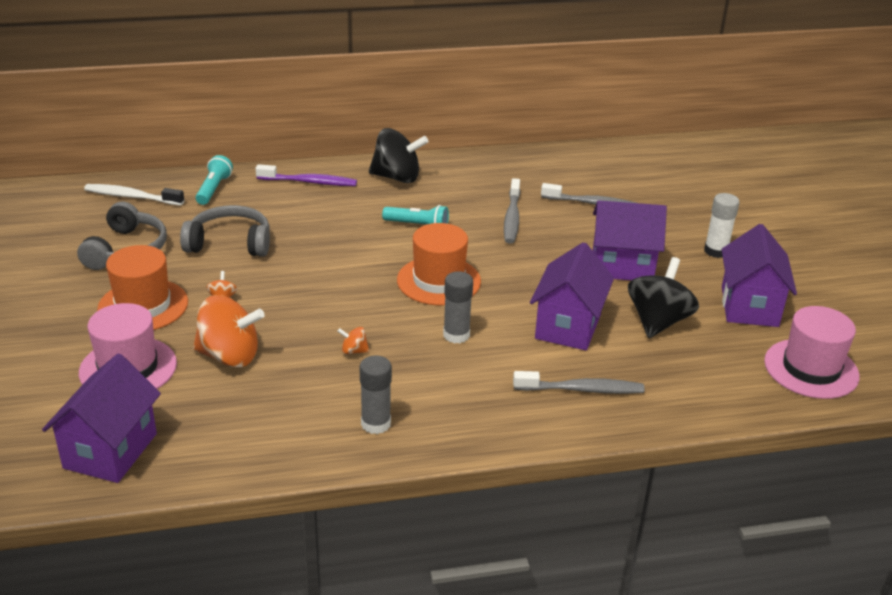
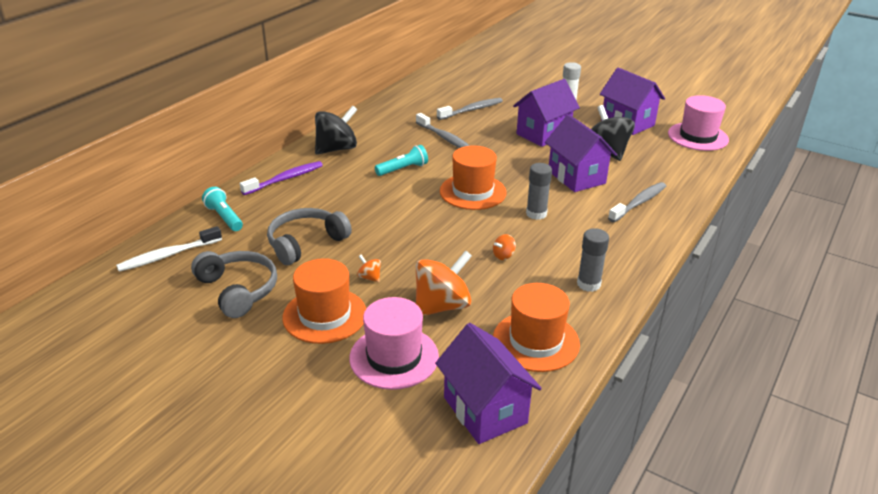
camera: 45 degrees left, 0 degrees up
none -> orange hat [493,283,580,372]

